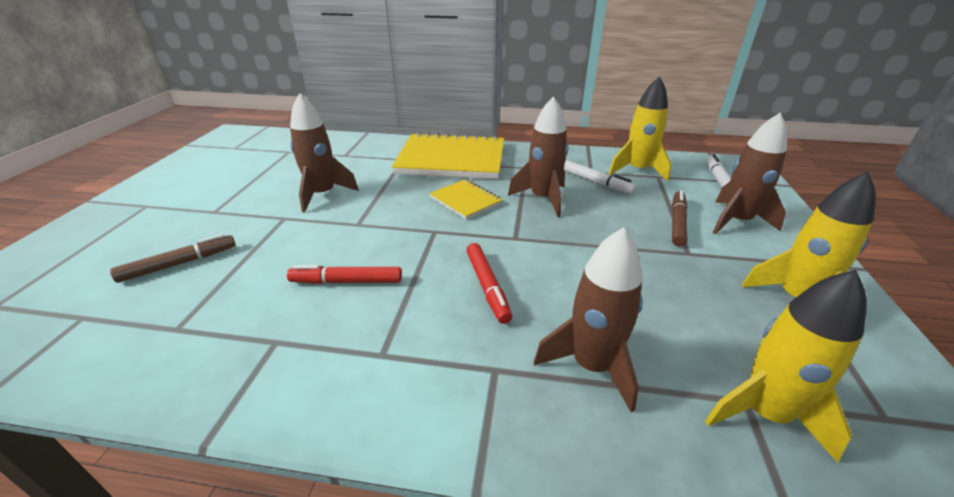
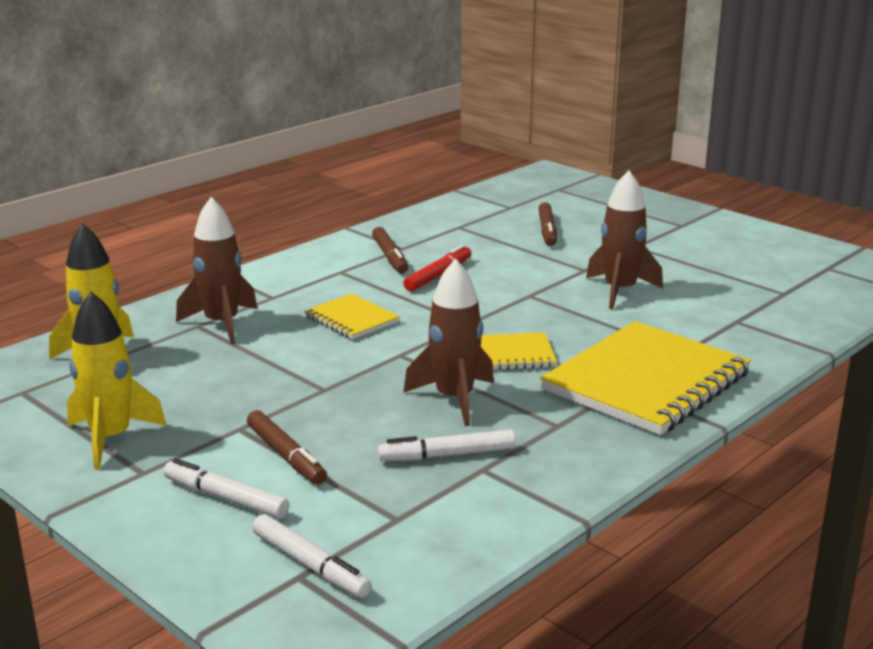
camera: 125 degrees right, 10 degrees down
red marker [466,243,512,324] -> yellow notebook [304,294,400,340]
yellow rocket [609,76,671,181] -> none
brown rocket [713,112,787,234] -> white marker [163,458,289,519]
none -> brown marker [372,227,408,273]

